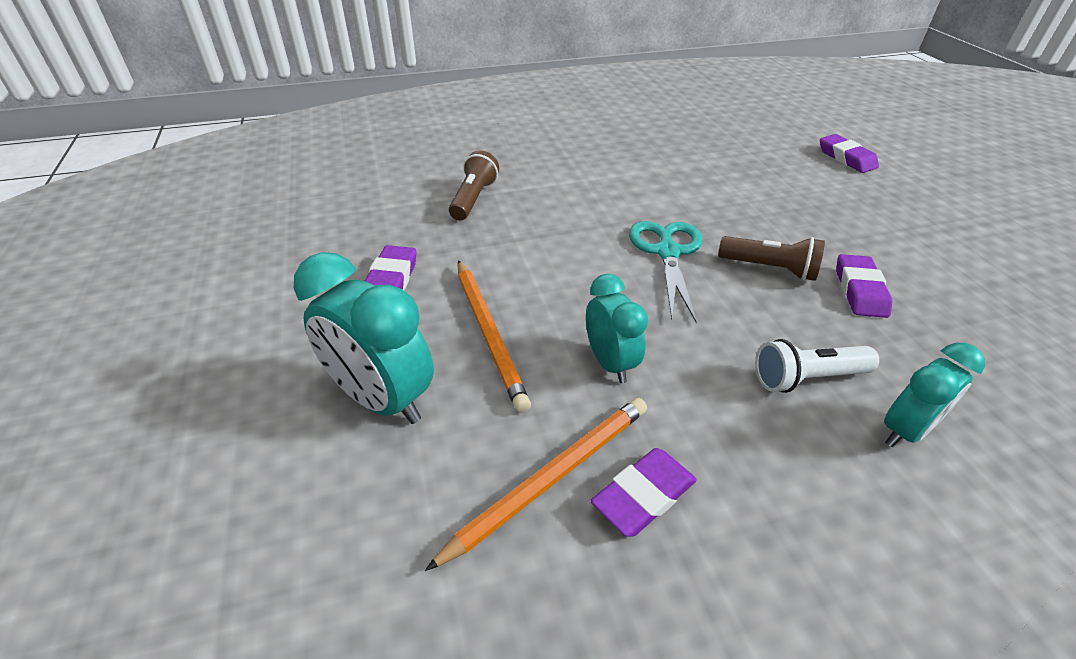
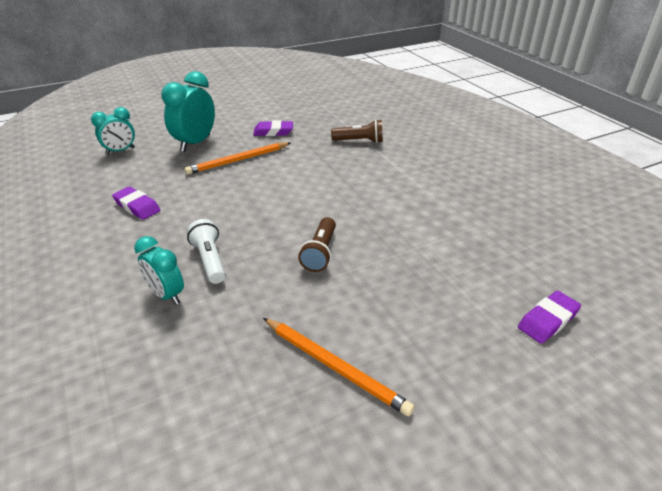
camera: 80 degrees right, 5 degrees down
orange pencil [425,398,647,571] -> orange pencil moved to [263,318,415,416]
turquoise clock [586,274,648,383] -> turquoise clock moved to [91,107,135,155]
turquoise scissors [629,221,702,323] -> none
purple eraser [836,254,893,318] -> none

